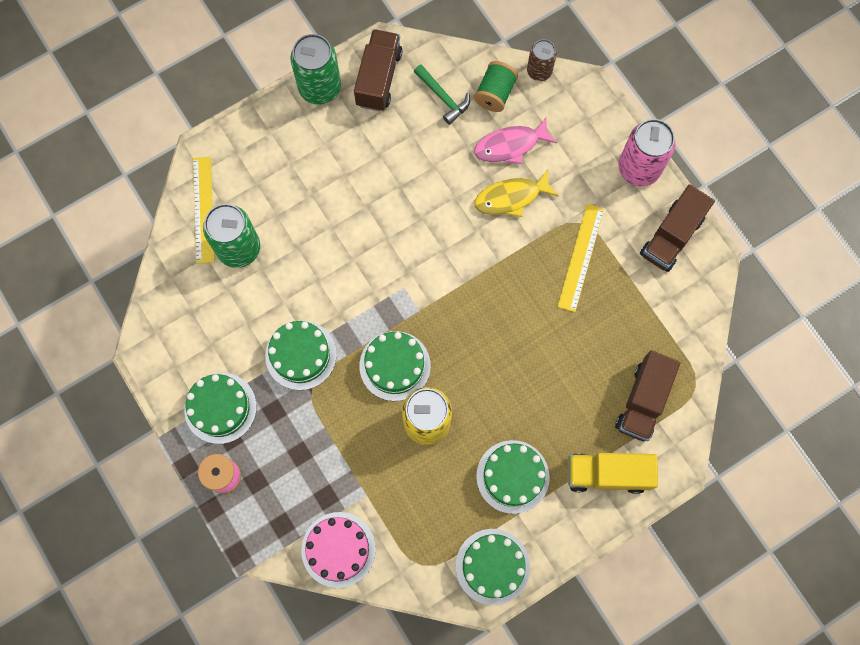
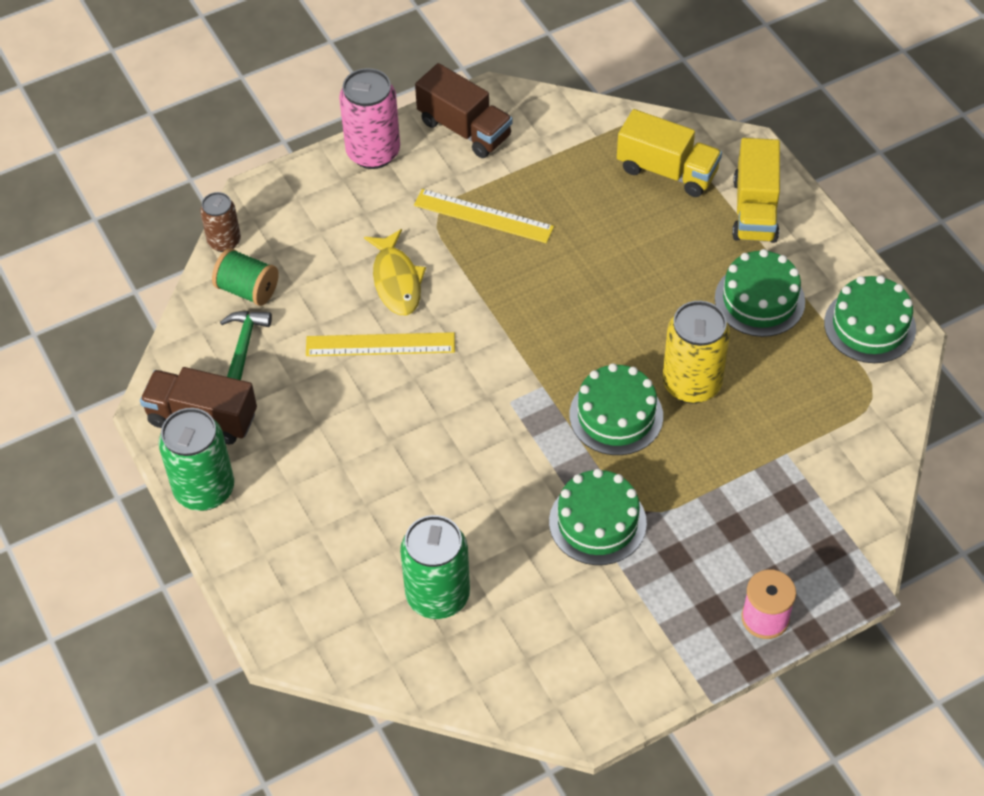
camera: 85 degrees left, 20 degrees down
green cake [184,373,257,444] -> none
yellow ruler [193,157,215,264] -> yellow ruler moved to [306,332,455,356]
pink cake [301,512,376,588] -> none
green hammer [414,64,470,125] -> green hammer turned 45 degrees counterclockwise [220,311,272,380]
pink fish [474,116,557,164] -> none
brown truck [615,350,680,441] -> yellow truck [617,109,722,197]

